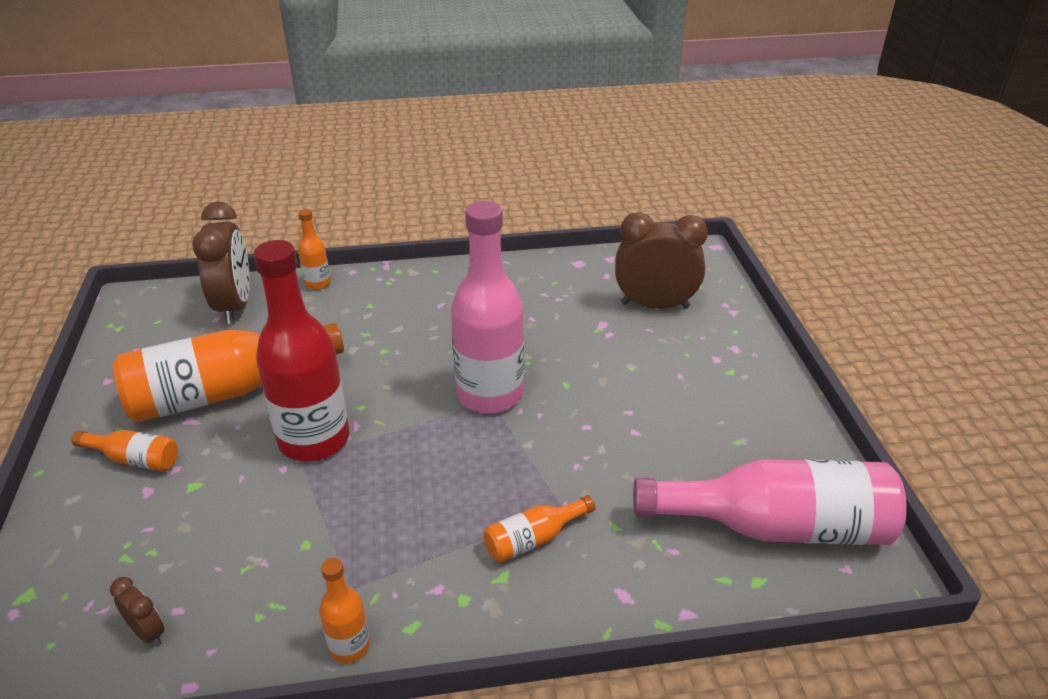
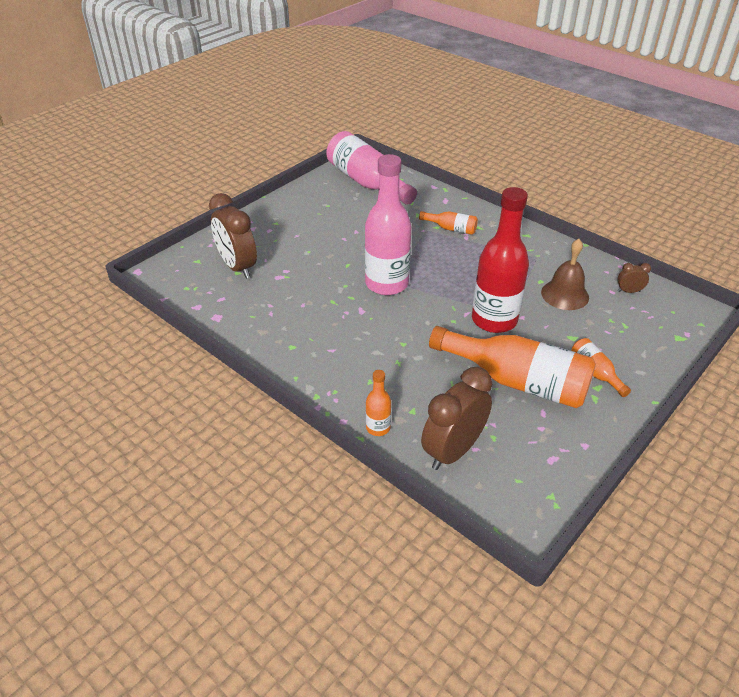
camera: 130 degrees left, 5 degrees up
brown clock [110,577,165,646] -> brown clock turned 90 degrees clockwise [617,263,651,293]
orange bottle [319,558,370,663] -> none
none -> brown bell [541,239,589,310]

